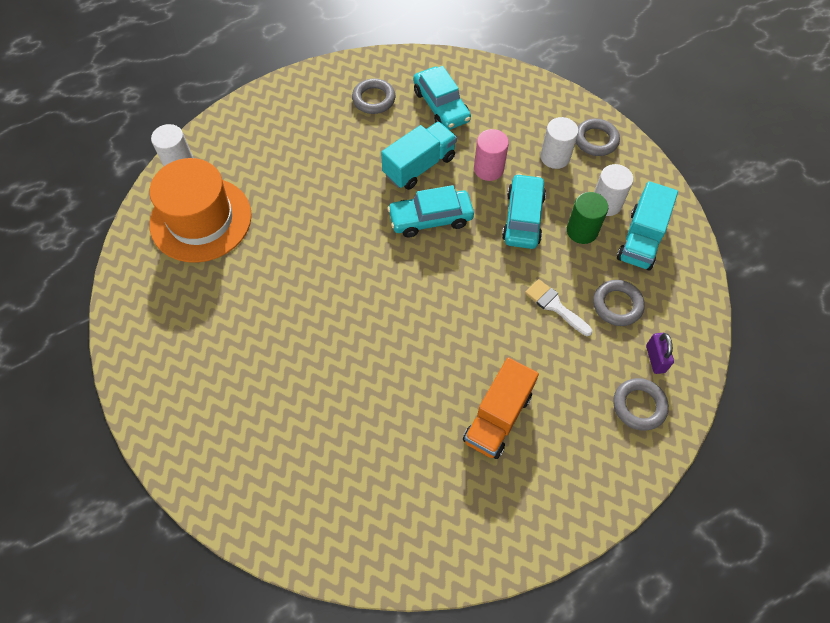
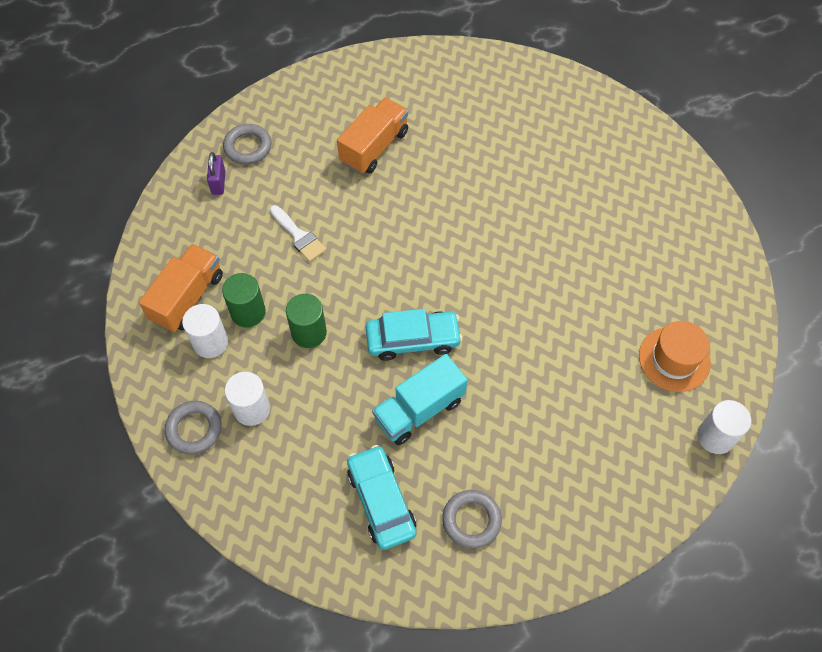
camera: 175 degrees left, 0 degrees up
orange hat [150,158,252,263] -> orange hat [639,321,711,392], size x0.62
pink cylinder [474,129,509,181] -> none
turquoise car [502,174,546,249] -> green cylinder [286,294,327,348]
grey ring [593,280,645,326] -> none
turquoise truck [617,181,678,271] -> orange truck [139,244,223,332]

